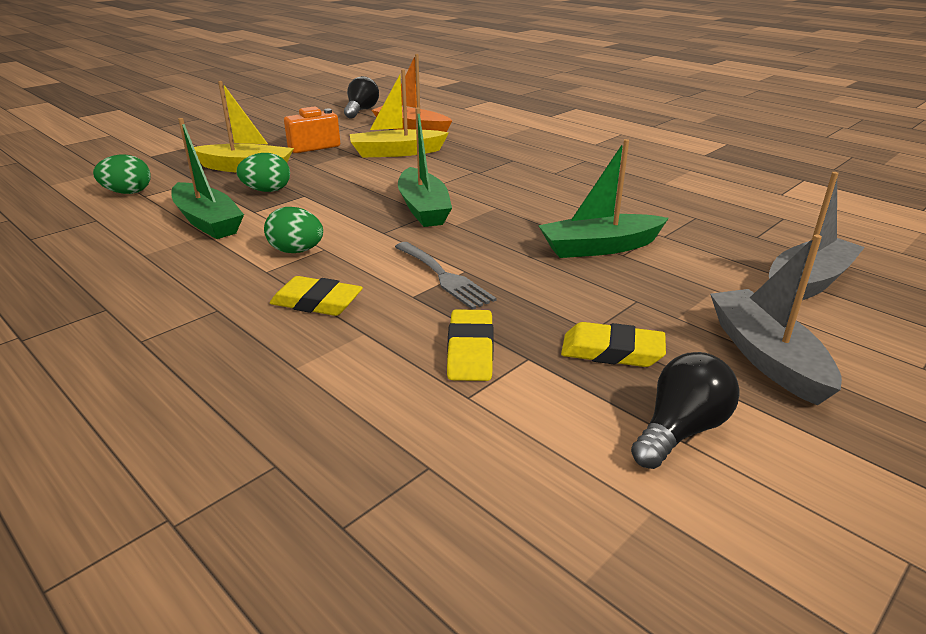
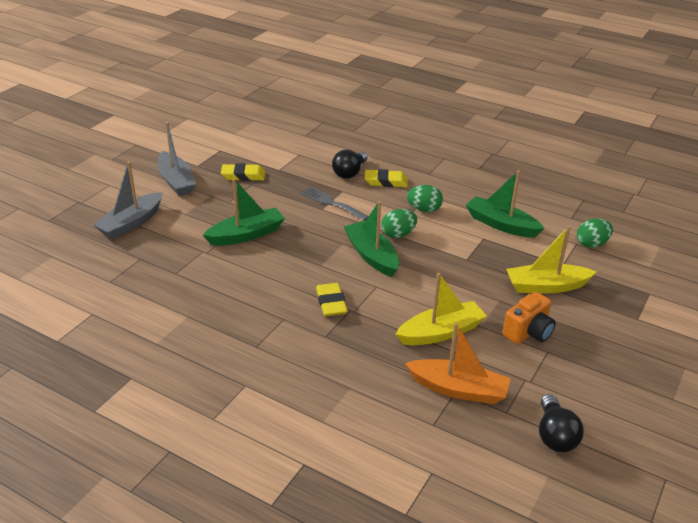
camera: 165 degrees right, 5 degrees up
green egg [236,153,290,192] -> green egg moved to [381,209,417,238]
yellow eraser [447,309,494,381] -> yellow eraser moved to [316,283,348,316]
black light bulb [631,352,740,469] -> black light bulb moved to [332,150,368,179]

